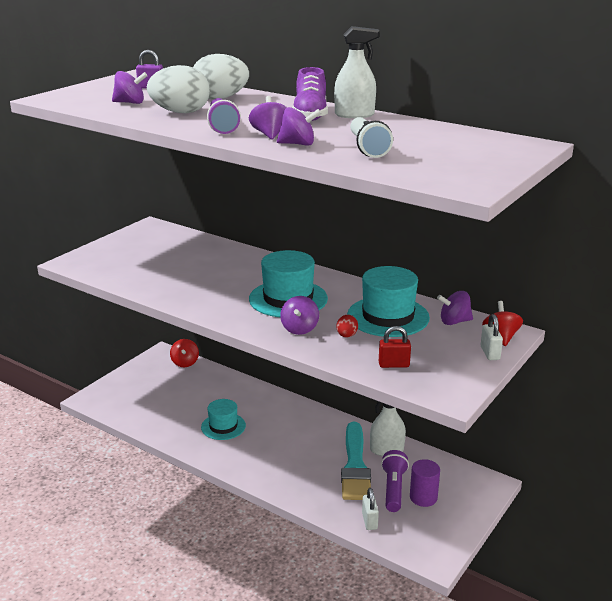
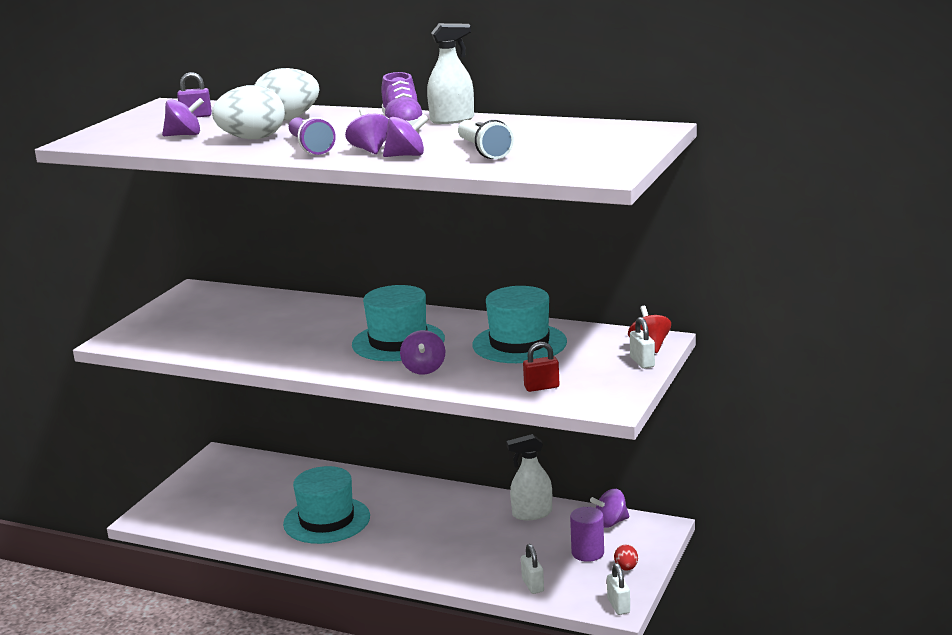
camera: 10 degrees left, 5 degrees down
red spinning top [170,339,199,367] -> none
turquoise hat [201,399,246,440] -> turquoise hat [283,466,370,544], size x1.56
red egg [337,315,358,337] -> red egg moved to [614,545,638,571]
turquoise brush [341,422,371,500] -> none
purple flashlight [381,450,409,512] -> none
purple spinning top [437,291,473,325] -> purple spinning top moved to [590,489,630,528]
none -> white padlock [607,563,630,615]

